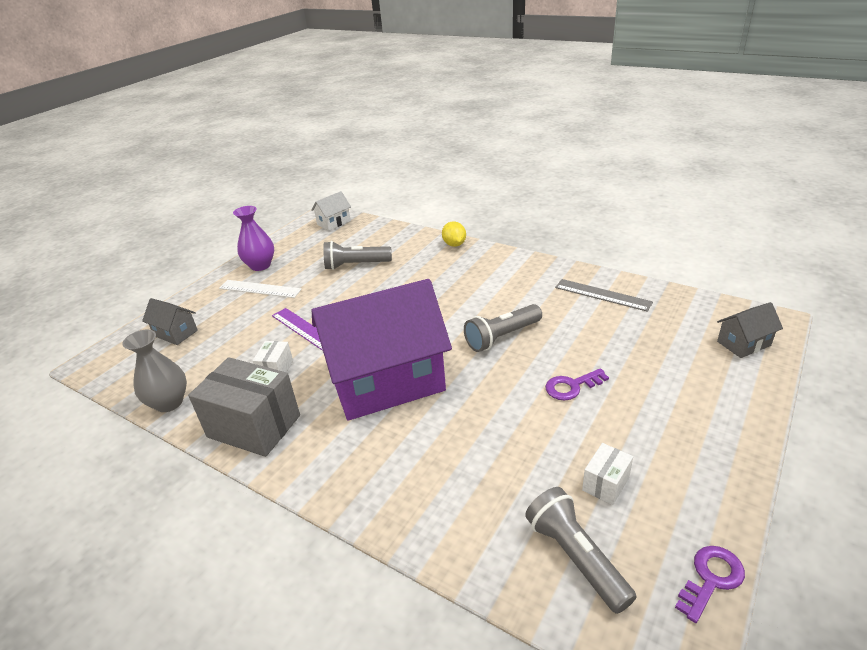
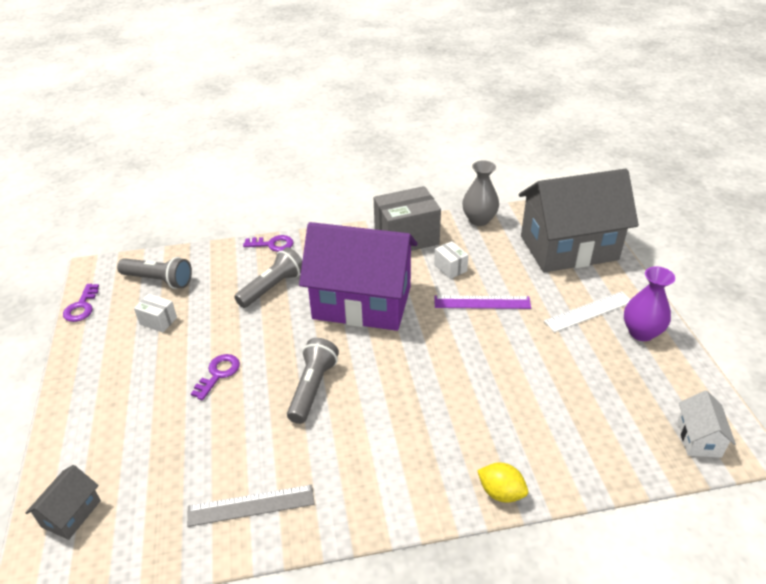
camera: 135 degrees right, 5 degrees up
grey house [142,298,198,345] -> grey house [519,169,639,272], size x2.45
purple house [312,279,452,421] -> purple house turned 75 degrees clockwise [299,222,418,331]
grey flashlight [323,241,392,270] -> grey flashlight moved to [234,247,302,308]
white box [582,443,633,505] -> white box turned 60 degrees counterclockwise [134,294,177,332]
none -> purple key [243,235,294,252]

